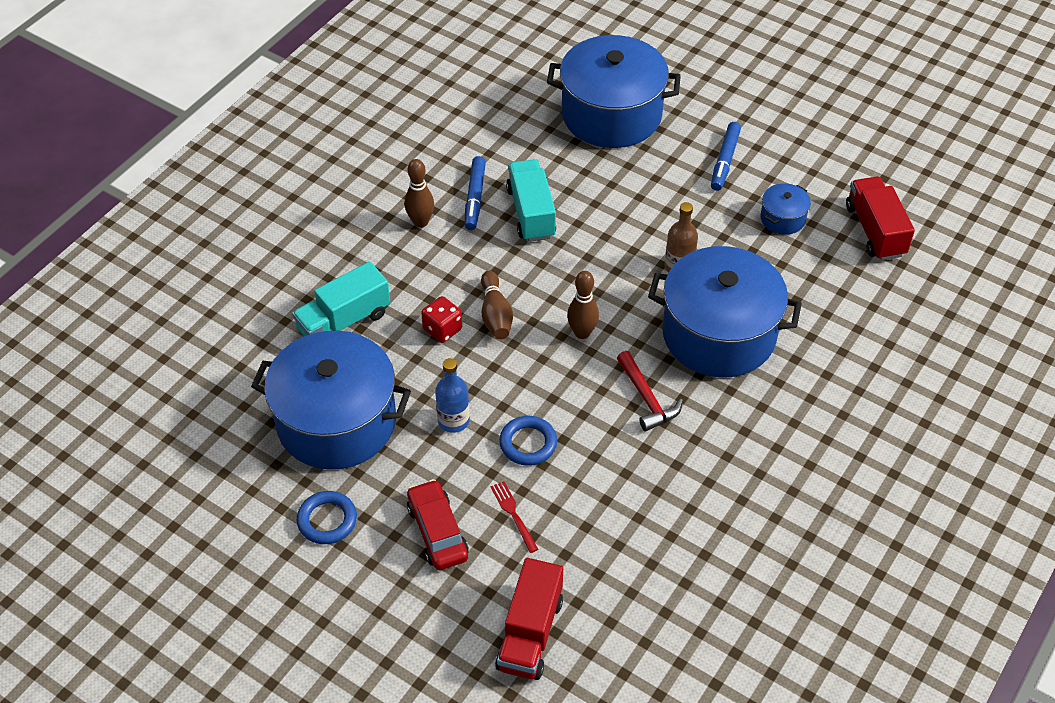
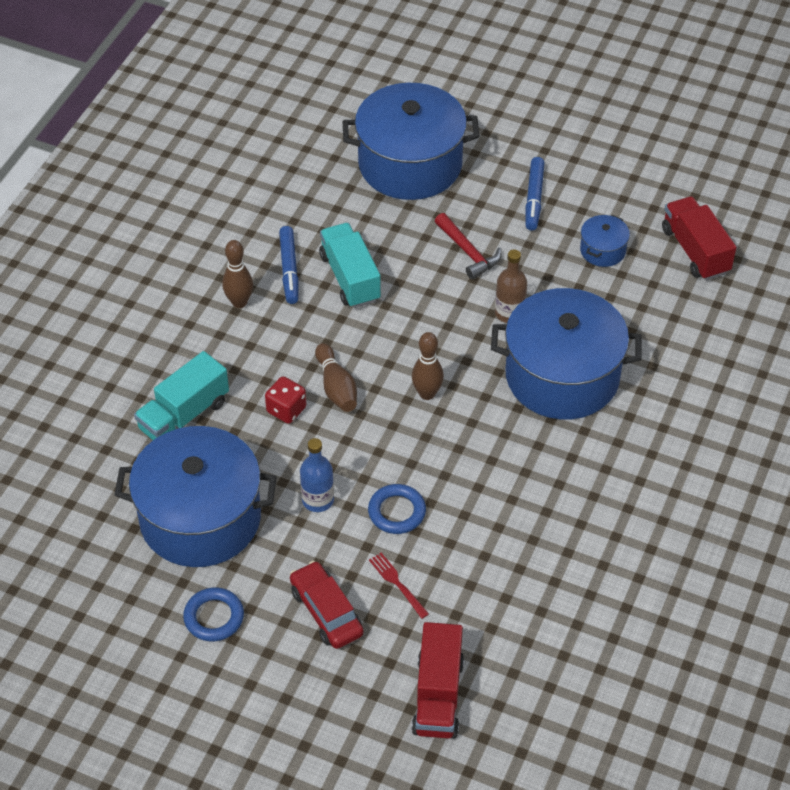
camera: 10 degrees left, 0 degrees up
red hammer [617,351,683,431] -> red hammer moved to [435,213,502,280]

